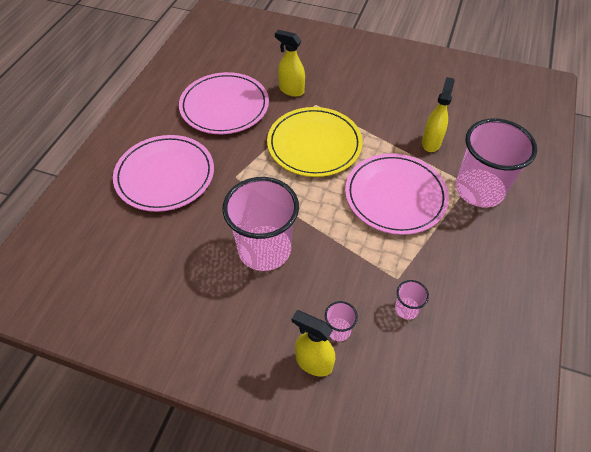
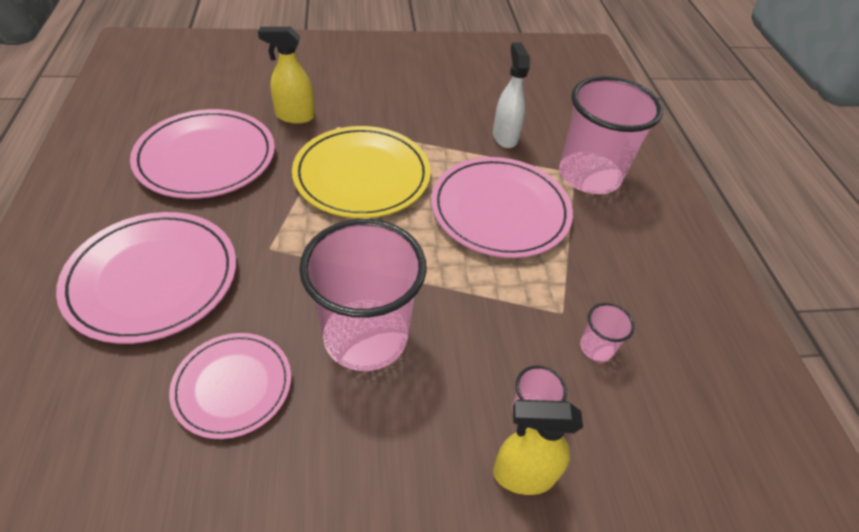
camera: 30 degrees left, 5 degrees down
yellow spray bottle [422,77,455,152] -> white spray bottle [493,43,530,148]
none -> pink plate [169,333,291,439]

